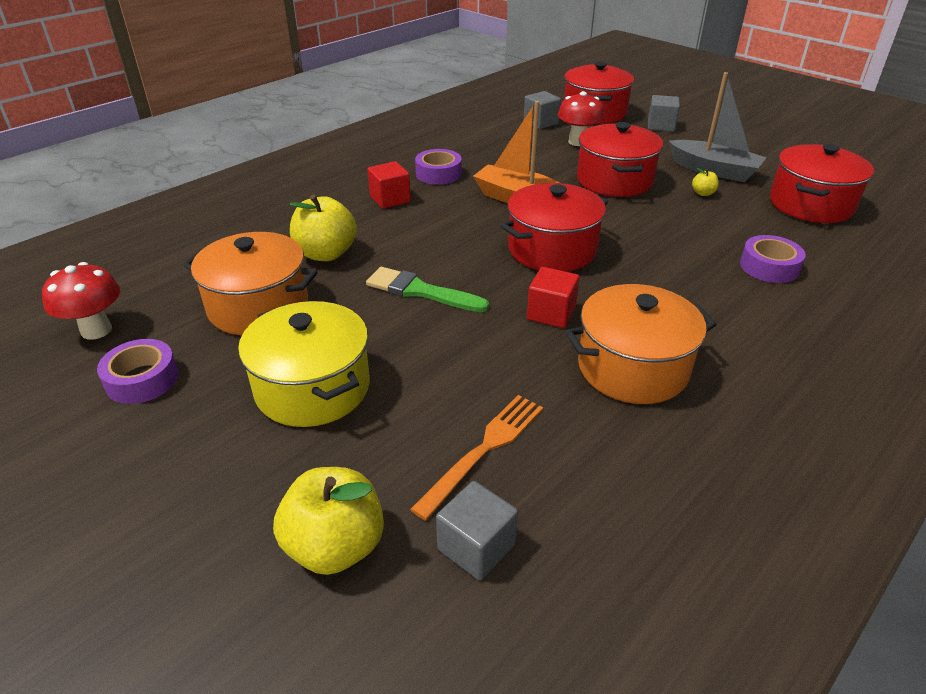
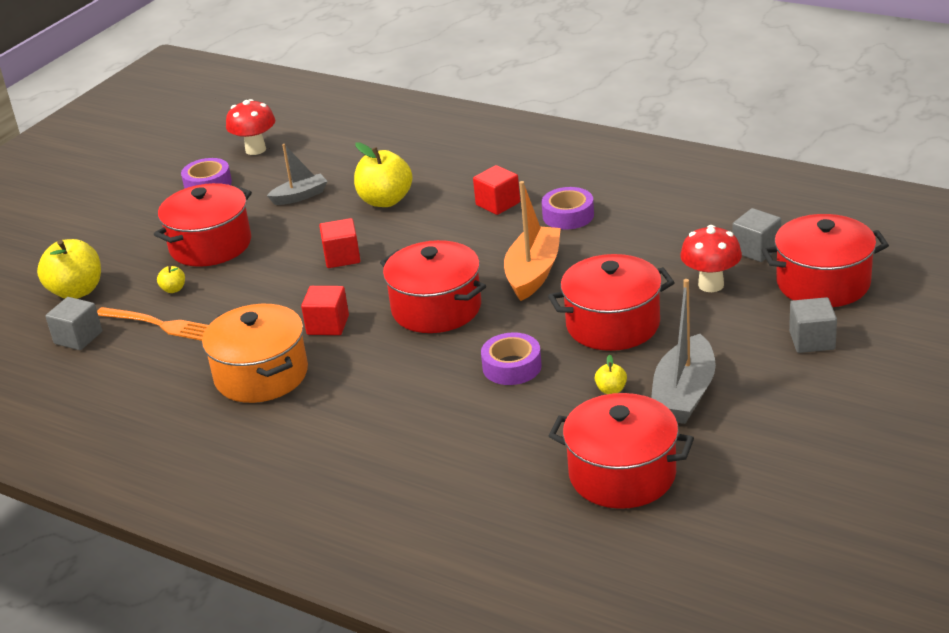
camera: 80 degrees right, 5 degrees down
orange pot [183,232,318,335] -> grey boat [267,144,327,205]
yellow pot [238,301,370,427] -> red pot [154,183,252,267]
green brush [366,267,489,312] -> red cube [319,218,361,268]
purple tape [740,235,806,283] -> purple tape moved to [481,332,542,385]
none -> yellow apple [157,266,185,293]

